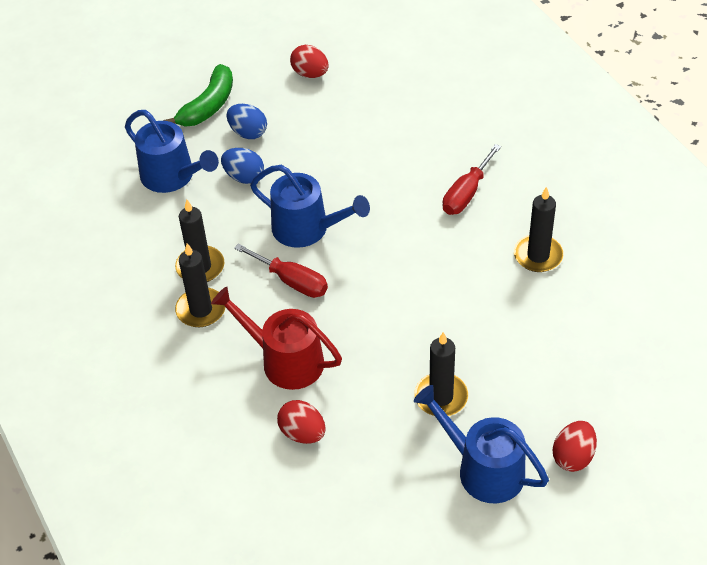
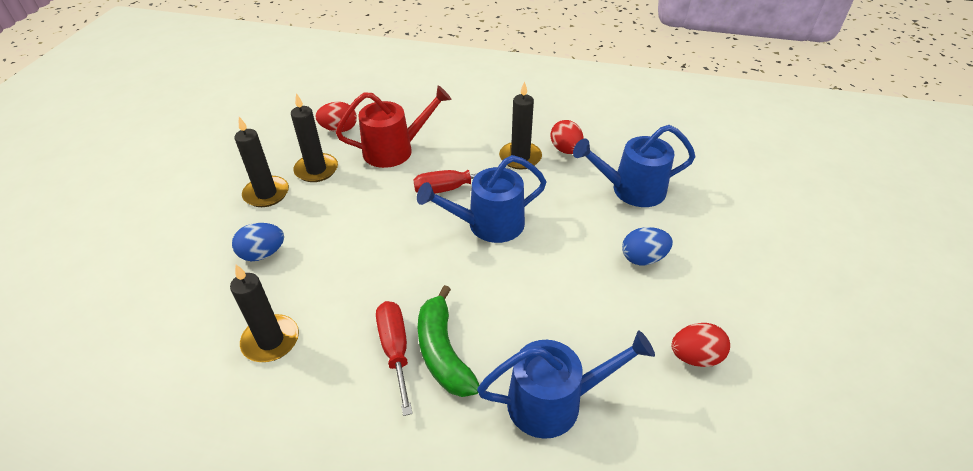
camera: 130 degrees right, 5 degrees down
green banana [163,64,233,127] -> green banana moved to [418,285,479,397]
black candle [175,243,225,327] -> black candle moved to [291,93,338,182]
blue egg [221,148,264,184] -> blue egg moved to [232,223,284,261]
blue watering can [414,385,549,503] -> blue watering can moved to [477,330,655,439]
red egg [553,421,597,472] -> red egg moved to [550,120,584,154]

